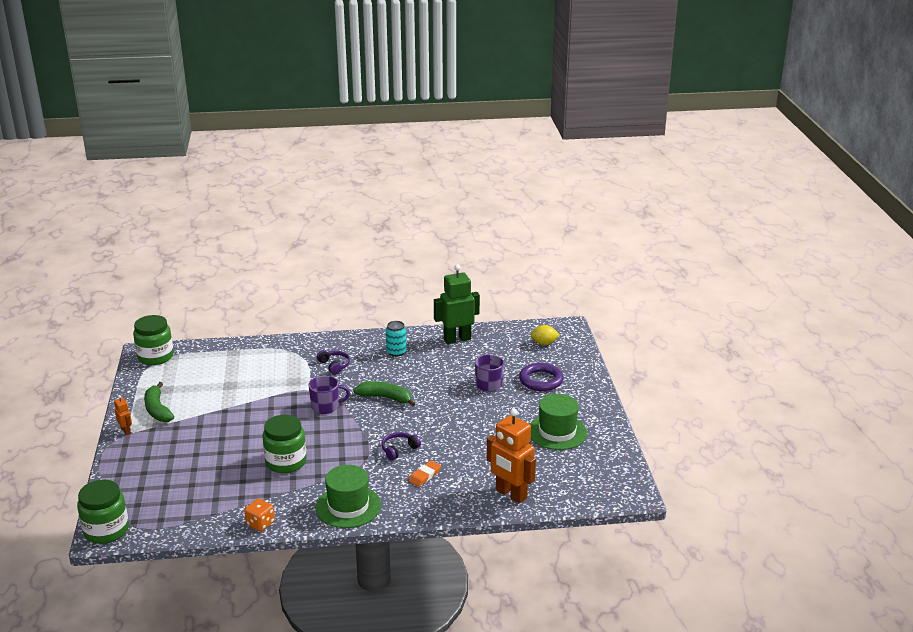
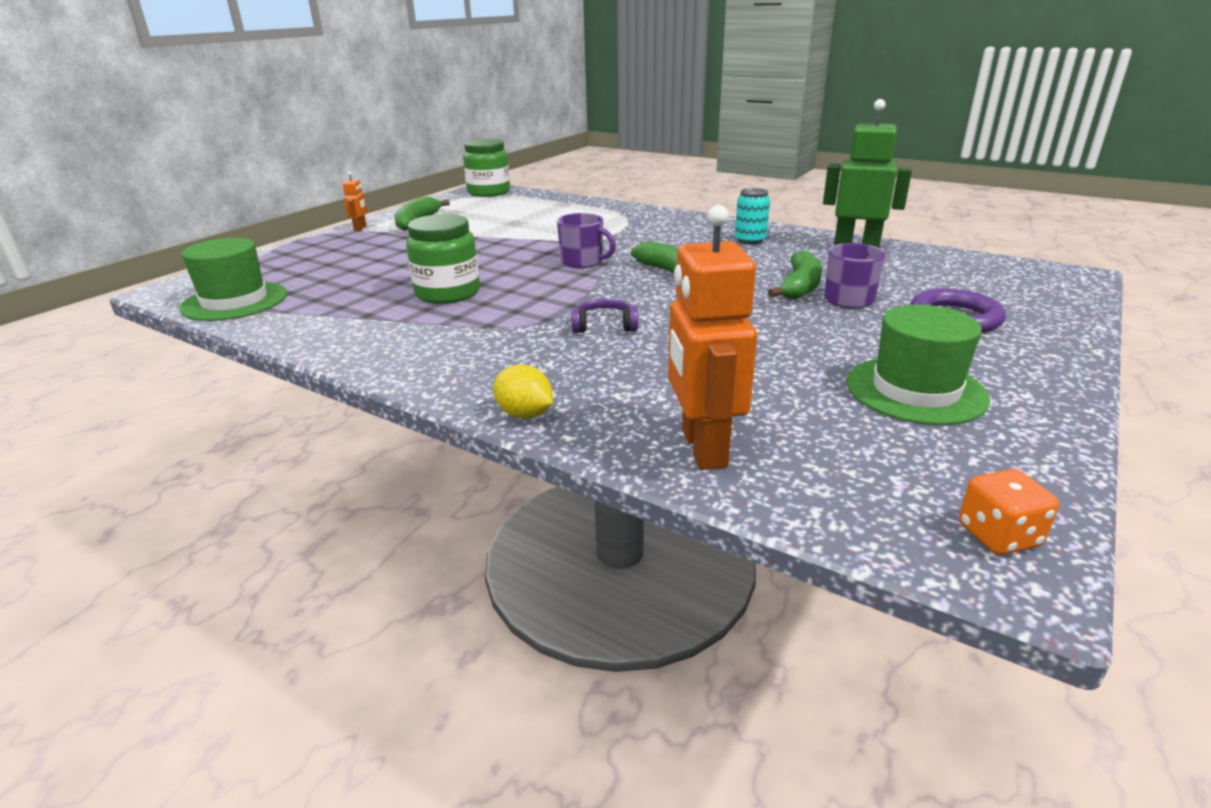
camera: 40 degrees right, 0 degrees up
green jar [77,479,129,544] -> none
orange dice [244,498,275,531] -> orange dice moved to [959,469,1059,555]
green hat [316,465,381,528] -> green hat moved to [179,238,287,321]
purple headphones [317,350,350,375] -> none
orange eraser [409,460,441,487] -> none
yellow lemon [531,325,560,345] -> yellow lemon moved to [493,365,553,418]
none -> green banana [768,250,822,300]

